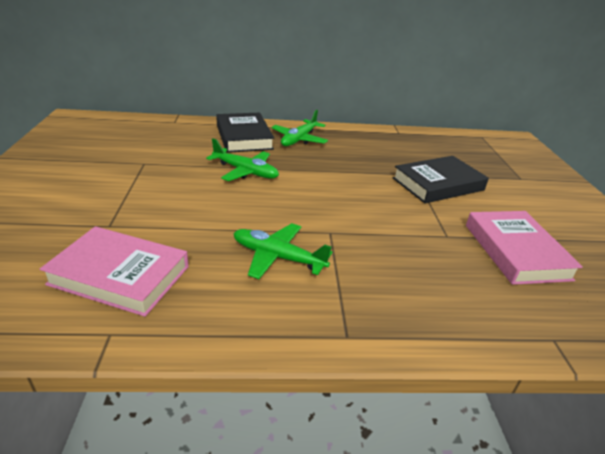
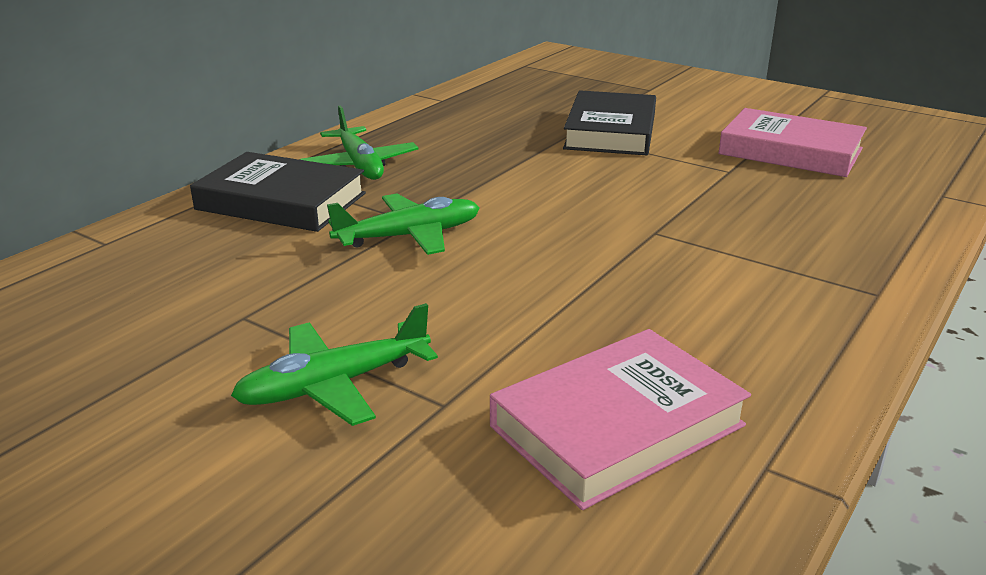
camera: 50 degrees left, 5 degrees down
green plane [233,223,332,279] -> green plane moved to [231,303,438,426]

